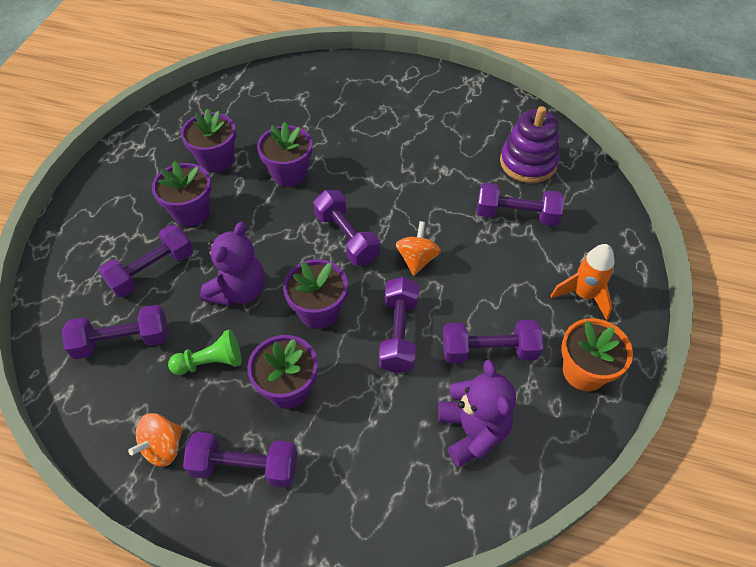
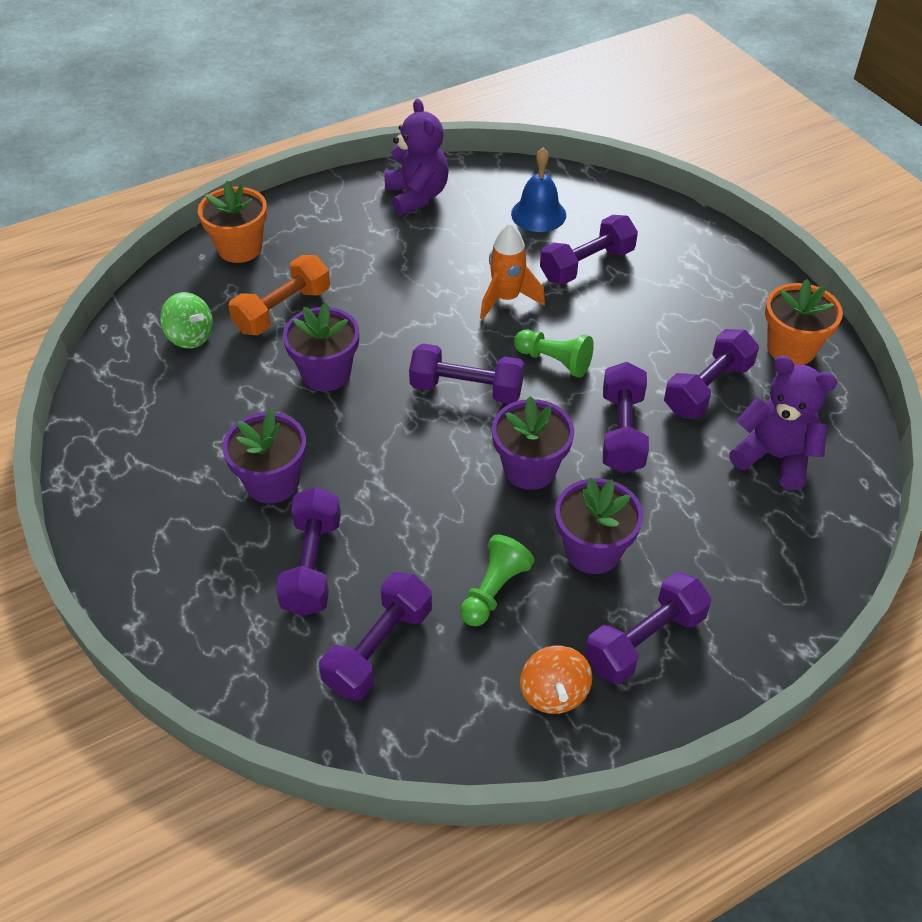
camera: 45 degrees left, 5 degrees down
purple flower pot [181,108,236,173] -> none
purple teddy bear [200,222,265,306] -> purple teddy bear moved to [384,99,449,215]
purple dumbbell [379,277,419,373] -> purple dumbbell turned 45 degrees clockwise [603,362,649,473]
orange spinning top [396,221,441,276] -> green pawn [514,330,594,378]
purple stacking toy [500,106,559,183] -> blue bell [511,148,566,232]
orange rocket [551,244,615,320] -> orange rocket moved to [480,223,545,320]
none -> green spinning top [160,292,213,349]
none -> orange flower pot [198,181,267,263]
none -> orange dumbbell [228,255,330,335]

